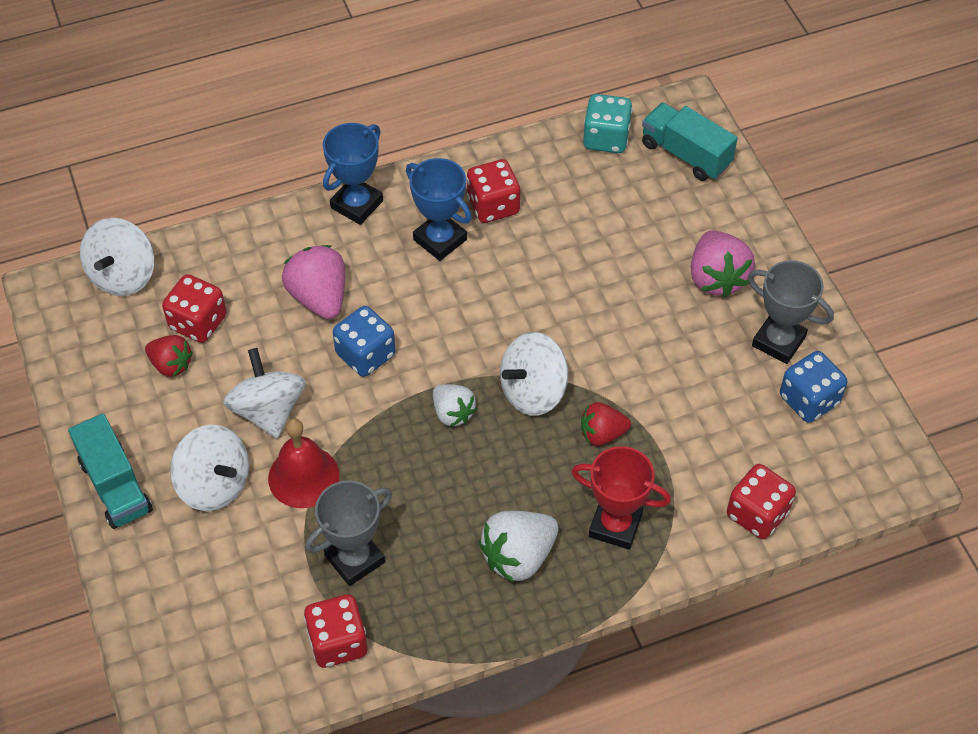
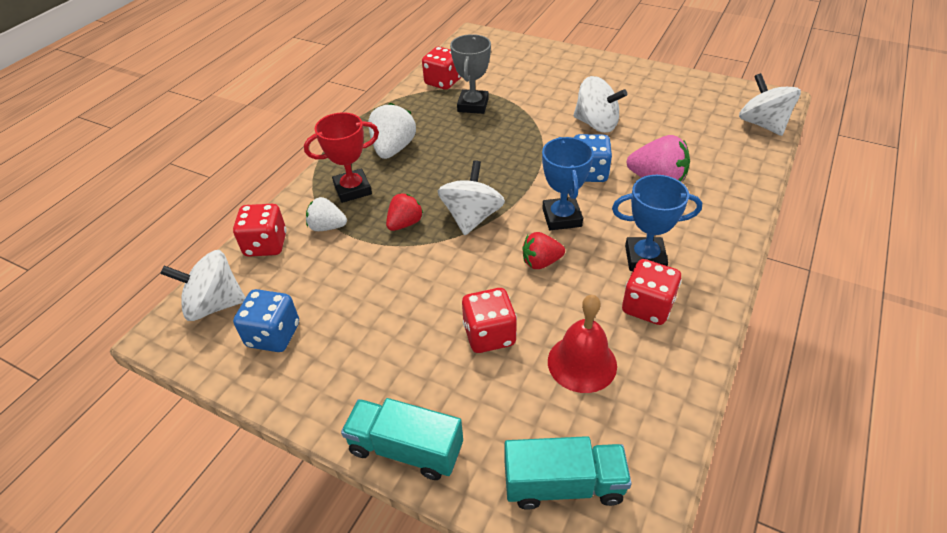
camera: 140 degrees right, 10 degrees down
turquoise truck [68,413,153,529] -> turquoise truck moved to [341,398,463,480]
red strawberry [145,335,193,377] -> red strawberry moved to [523,232,565,269]
red dice [162,274,227,343] -> red dice moved to [462,288,517,353]
white spinning top [170,425,249,511] -> white spinning top moved to [160,250,246,321]
red bell [268,418,340,508] -> red bell moved to [548,295,617,393]
blue trophy [323,123,383,225] -> blue trophy moved to [542,137,594,230]
white strawberry [433,384,477,427] -> white strawberry moved to [306,197,347,231]
turquoise dice [583,94,633,153] -> none
pink strawberry [691,231,755,298] -> none
grey trophy [748,260,834,364] -> none

